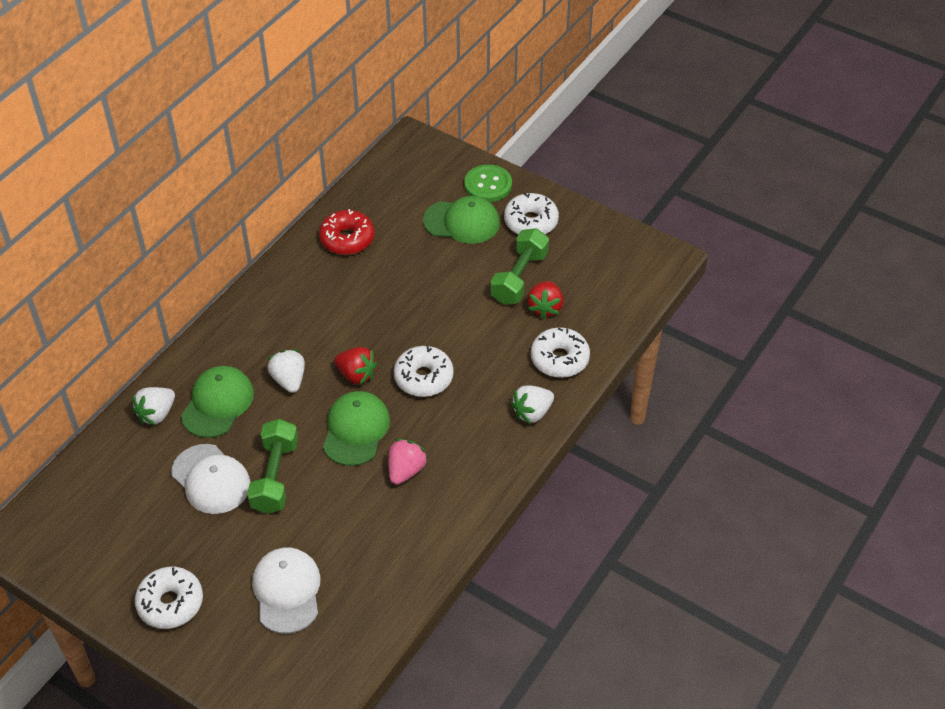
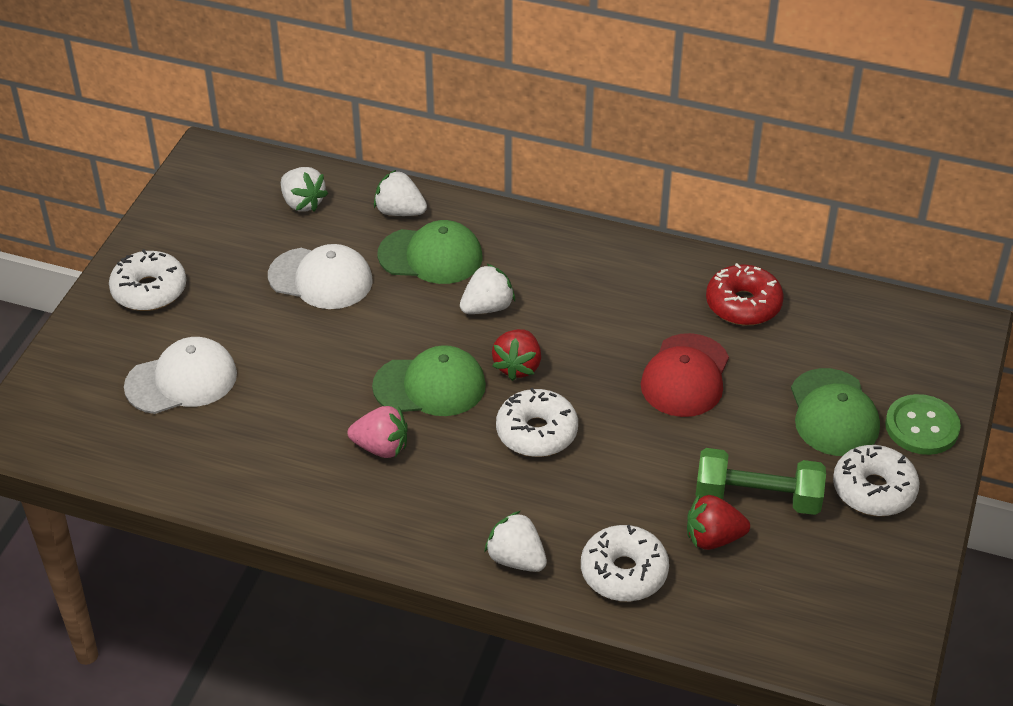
camera: 75 degrees right, 5 degrees down
white cap [172,444,250,514] -> white cap turned 105 degrees counterclockwise [268,244,373,309]
green dumbbell [247,419,298,514] -> none
none -> white strawberry [281,167,328,212]
none -> red cap [641,333,729,417]

